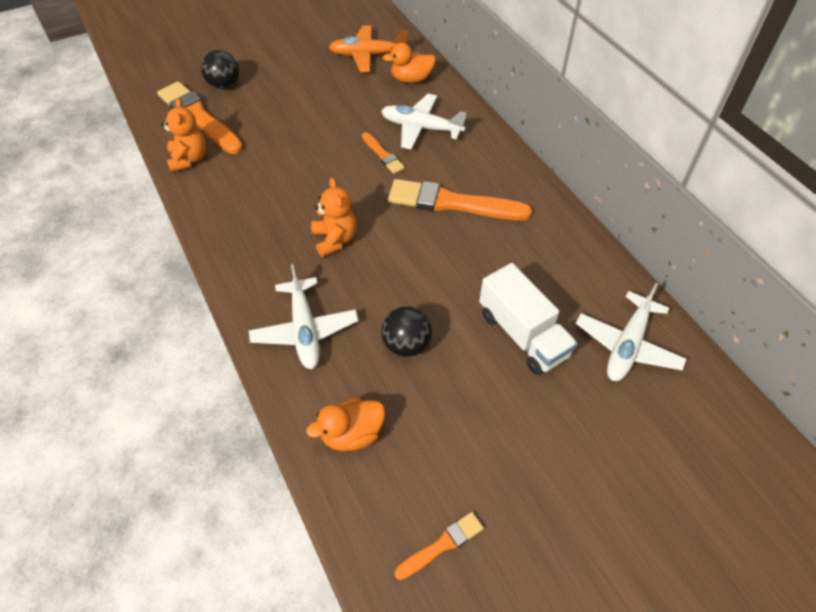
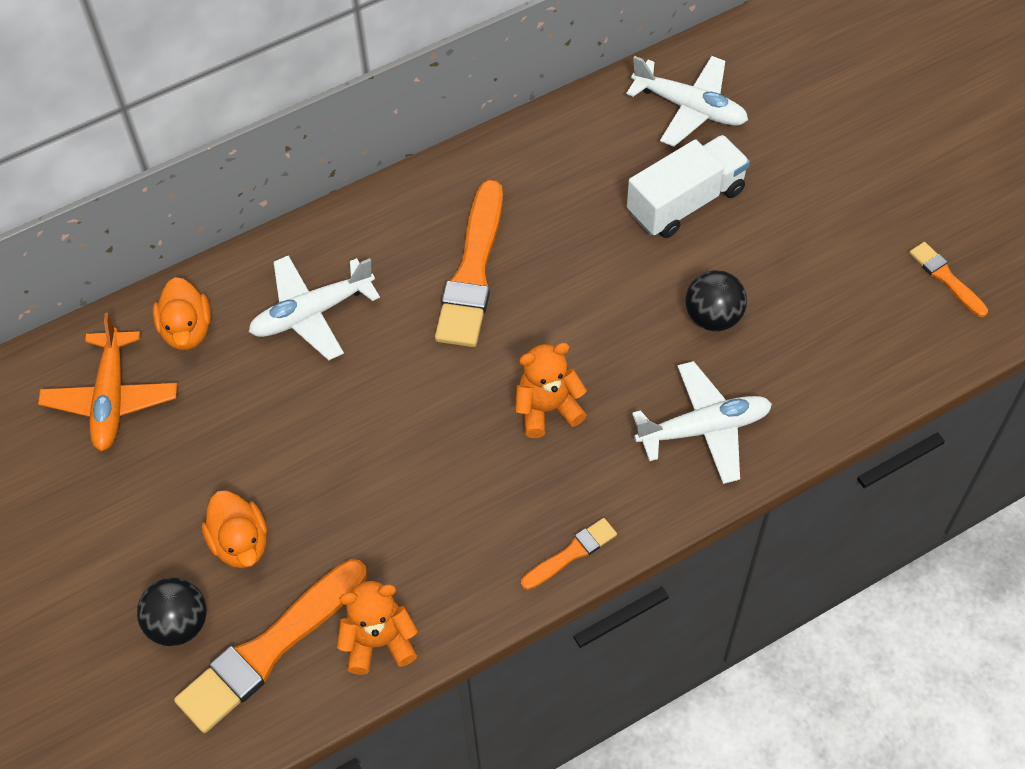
camera: 90 degrees left, 5 degrees up
orange duck [306,398,385,451] -> orange duck moved to [202,491,267,568]
orange brush [362,132,405,174] -> orange brush moved to [521,518,617,590]
white plane [381,94,466,150] -> white plane turned 45 degrees clockwise [249,255,380,361]

